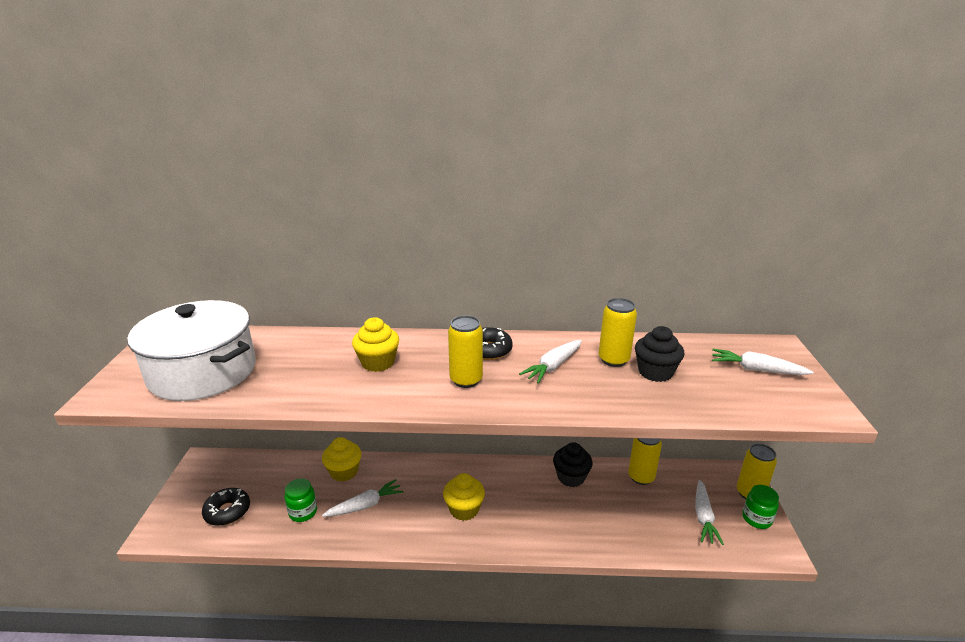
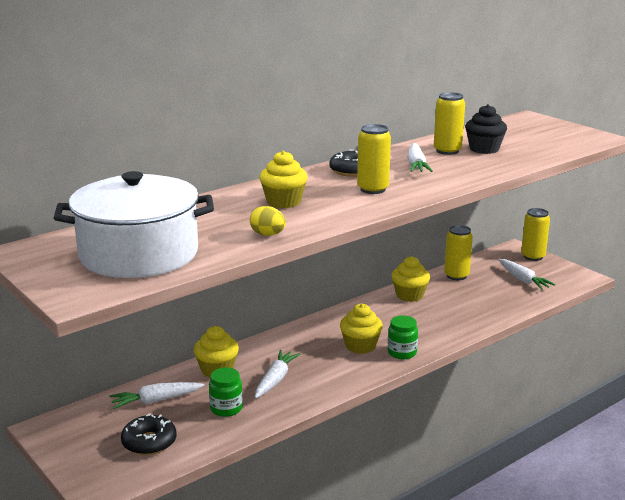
camera: 40 degrees left, 5 degrees down
black cupcake [553,442,593,487] -> yellow cupcake [391,256,430,302]
white carrot [712,349,814,375] -> white carrot moved to [110,382,205,409]
green jar [742,485,779,529] -> green jar moved to [388,315,418,359]
none -> yellow egg [250,206,286,236]

